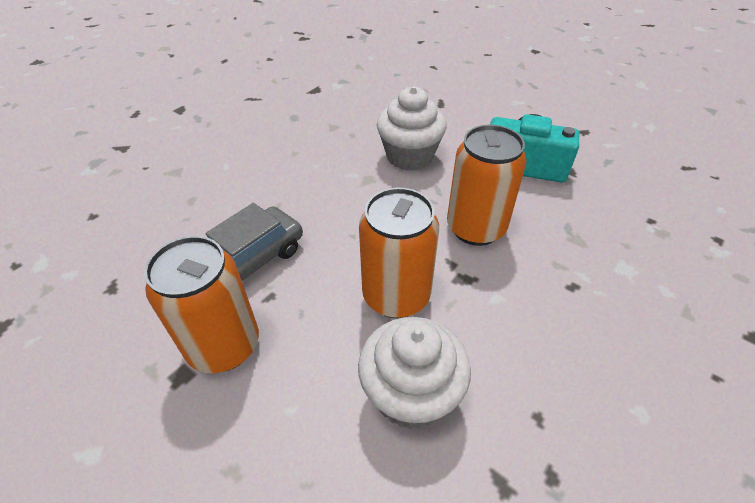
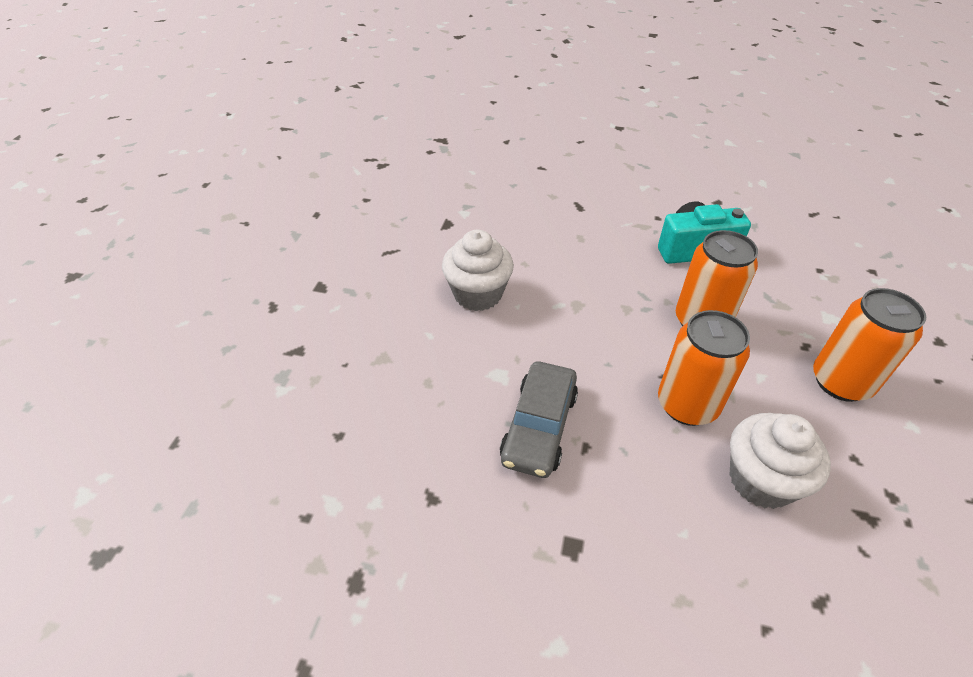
camera: 25 degrees left, 0 degrees up
orange can [144,236,259,373] -> orange can moved to [813,288,926,402]
white cupcake [377,86,447,171] -> white cupcake moved to [442,230,514,311]

